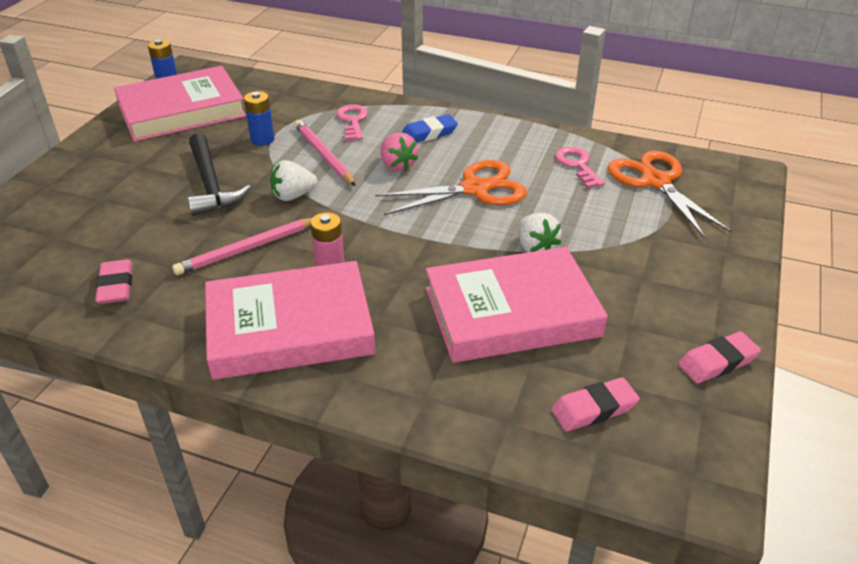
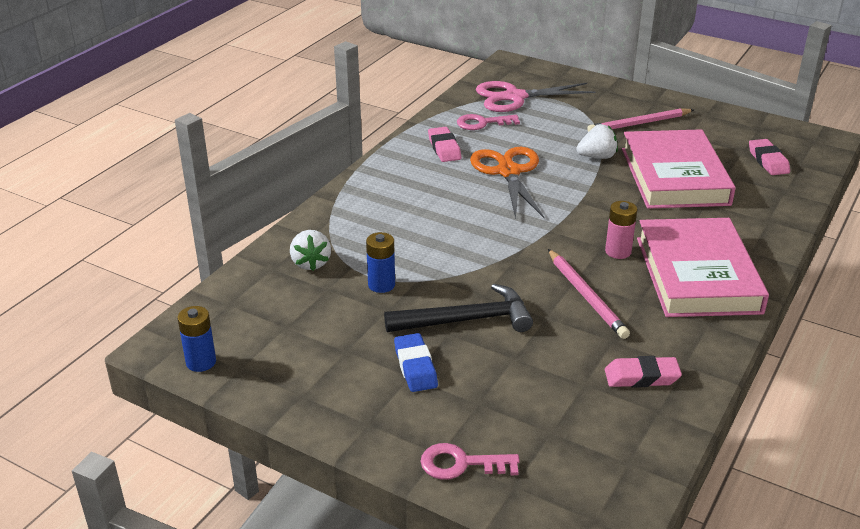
camera: 80 degrees left, 5 degrees down
pink book [114,66,246,142] -> none
white strawberry [270,160,317,201] -> white strawberry moved to [290,230,331,271]
pink pencil [294,120,356,186] -> pink pencil moved to [587,108,694,132]
pink key [336,104,368,140] -> pink key moved to [420,443,520,480]
pink strawberry [381,132,418,171] -> none
blue eraser [402,114,458,142] -> blue eraser moved to [394,333,438,392]
orange scissors [608,151,732,239] -> pink scissors [476,81,595,112]
pink eraser [678,332,761,383] -> pink eraser moved to [428,127,461,162]

